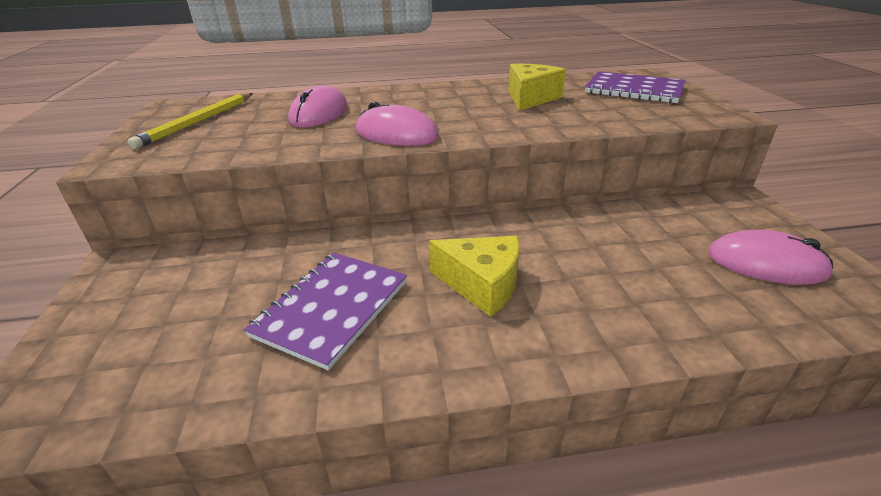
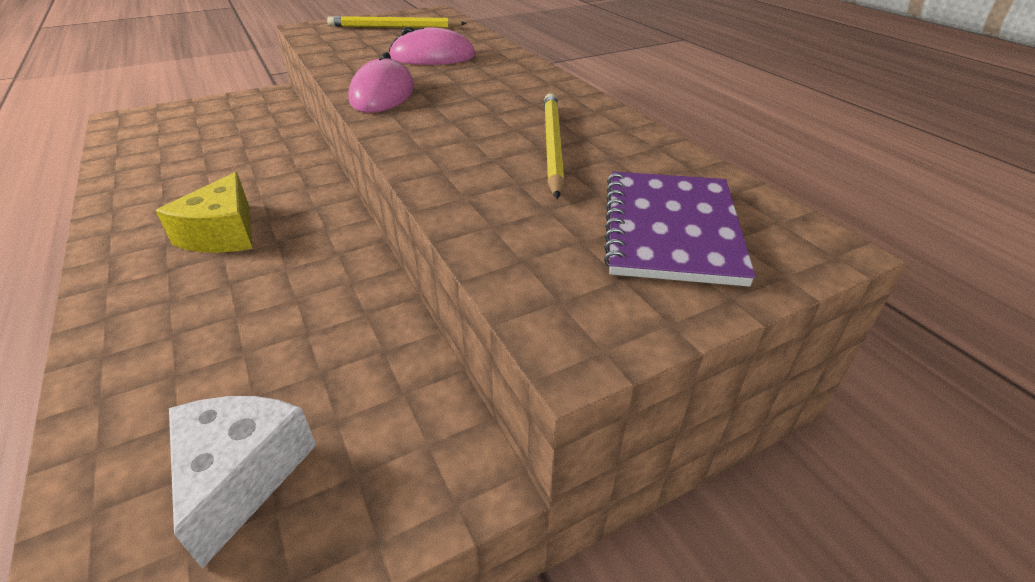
camera: 70 degrees right, 5 degrees up
purple notebook [244,253,407,370] -> none
yellow cheese [508,64,566,111] -> yellow pencil [544,93,564,199]
pink mouse [708,230,833,285] -> white cheese [169,396,316,569]

